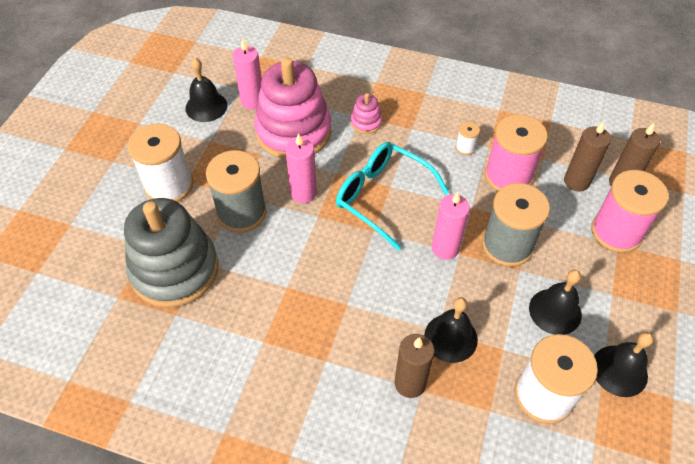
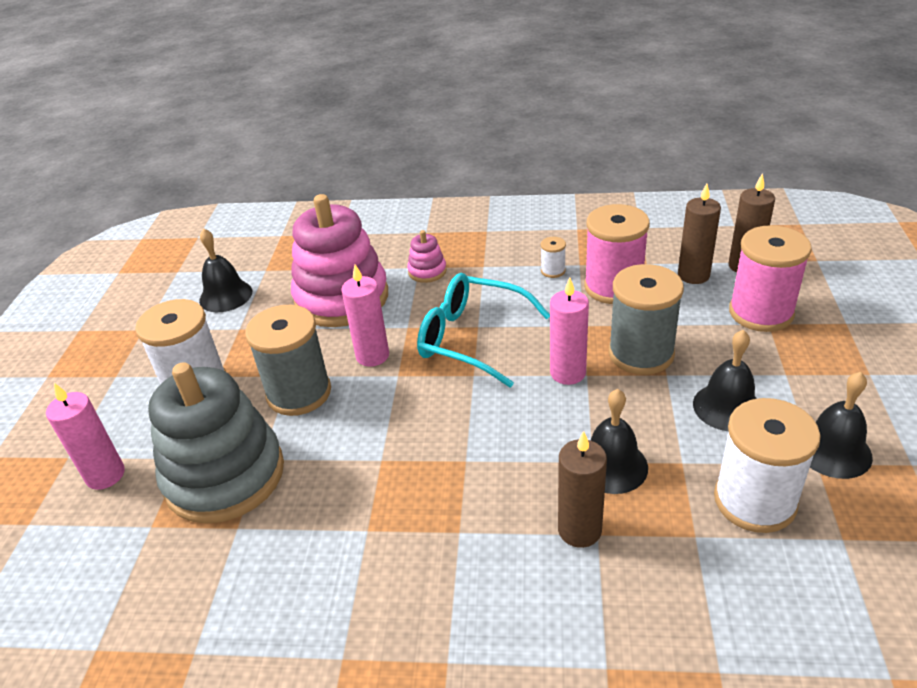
camera: 10 degrees left, 15 degrees down
pink candle [233,39,262,110] -> pink candle moved to [46,383,125,490]

